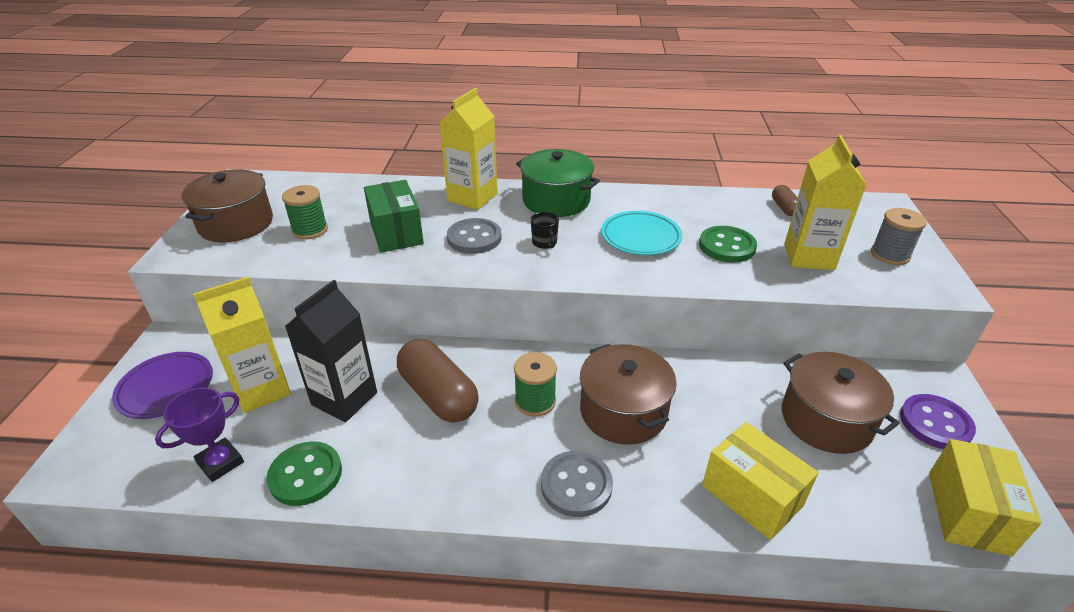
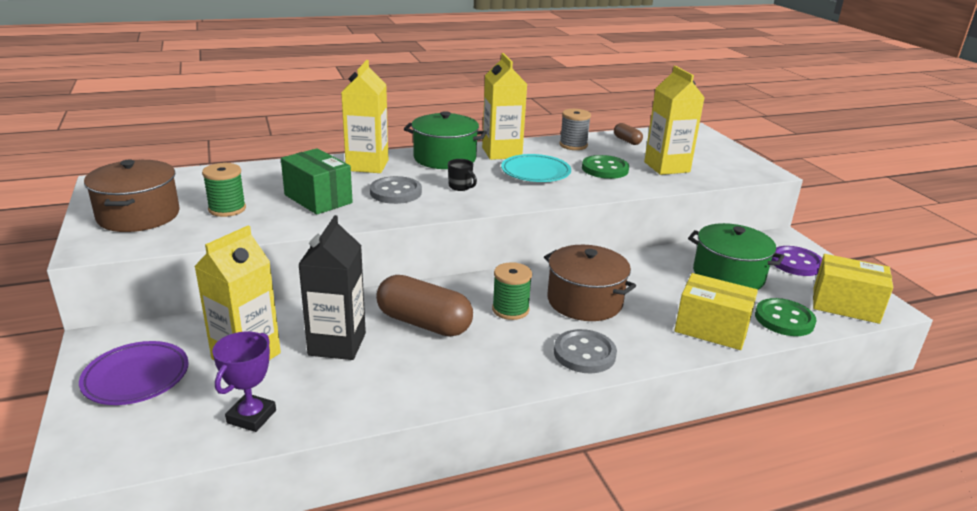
camera: 25 degrees left, 10 degrees down
green button [266,441,342,506] -> green button moved to [755,298,816,336]
brown pot [782,352,900,454] -> green pot [688,223,784,290]
grey spool [871,208,927,265] -> grey spool moved to [559,109,591,150]
yellow box [929,439,1042,556] -> yellow box turned 60 degrees counterclockwise [813,254,893,324]
none -> yellow carton [482,53,527,160]

